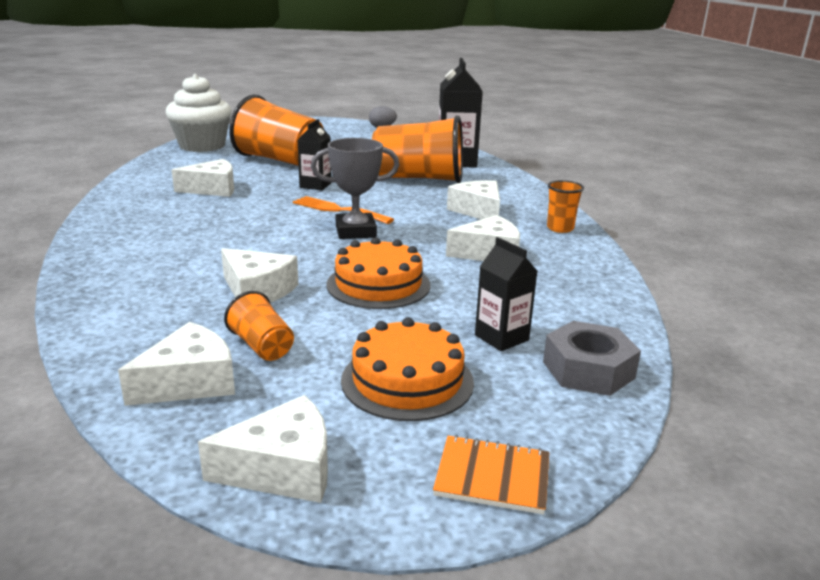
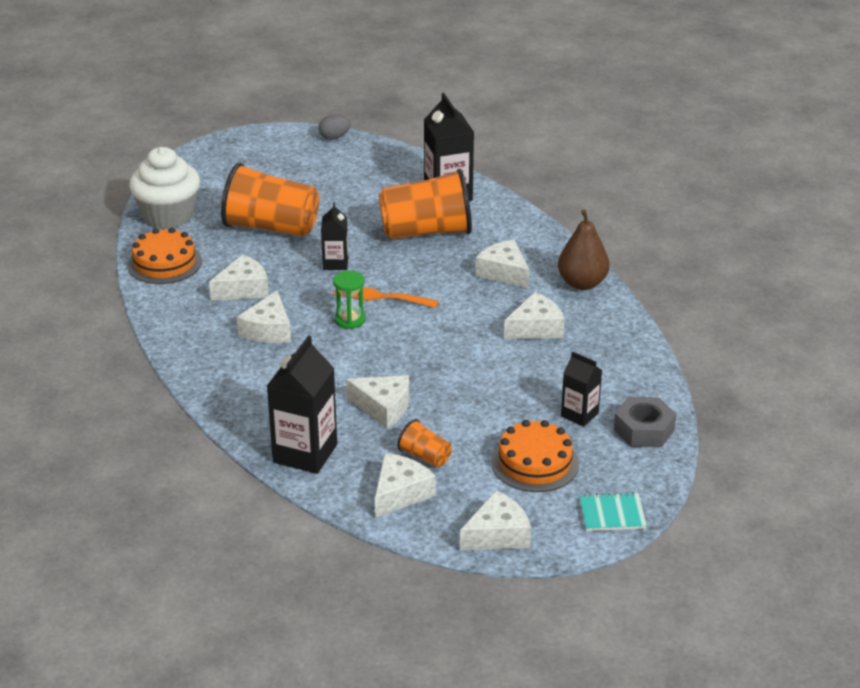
camera: 15 degrees left, 10 degrees up
grey trophy [311,138,399,239] -> none
orange cake [326,237,430,309] -> orange cake moved to [127,228,202,284]
orange notebook [433,435,549,515] -> turquoise notebook [579,492,647,531]
orange cup [547,180,584,233] -> brown pear [558,210,610,290]
none -> white cheese [237,291,291,343]
none -> black carton [267,335,337,474]
none -> green hourglass [333,271,366,329]

